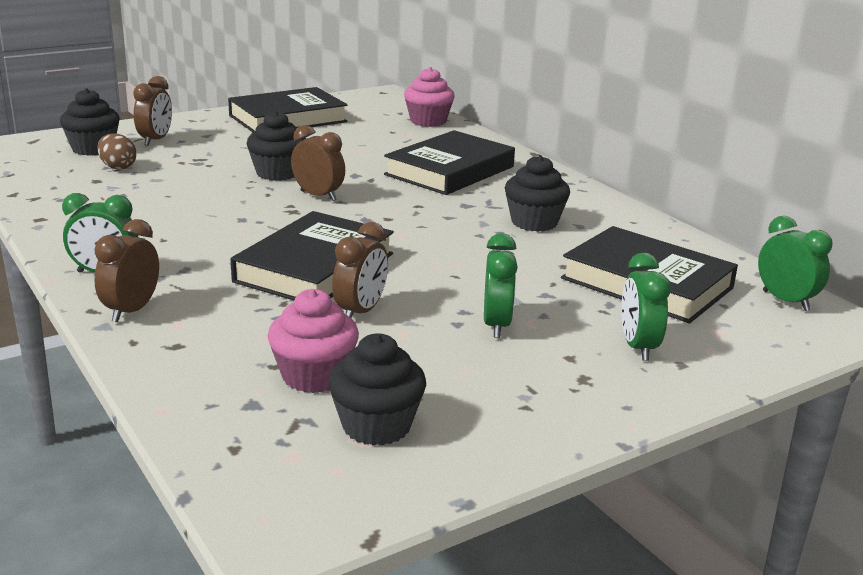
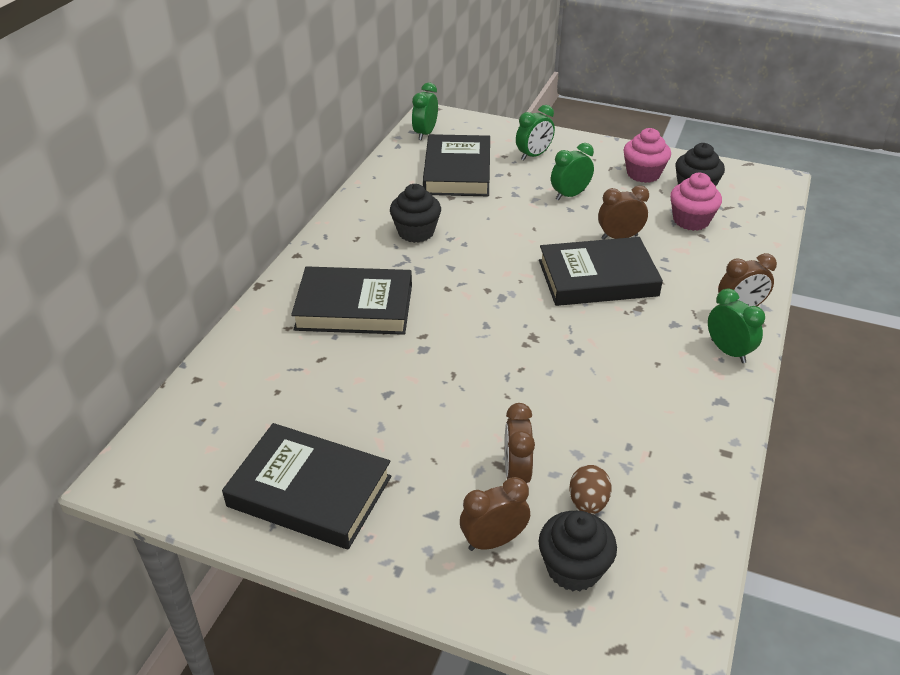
camera: 125 degrees left, 15 degrees up
black cupcake [247,111,306,181] -> none
brown clock [291,125,345,201] -> brown clock moved to [505,403,535,483]
pink cupcake [404,67,455,127] -> pink cupcake moved to [623,128,671,183]

